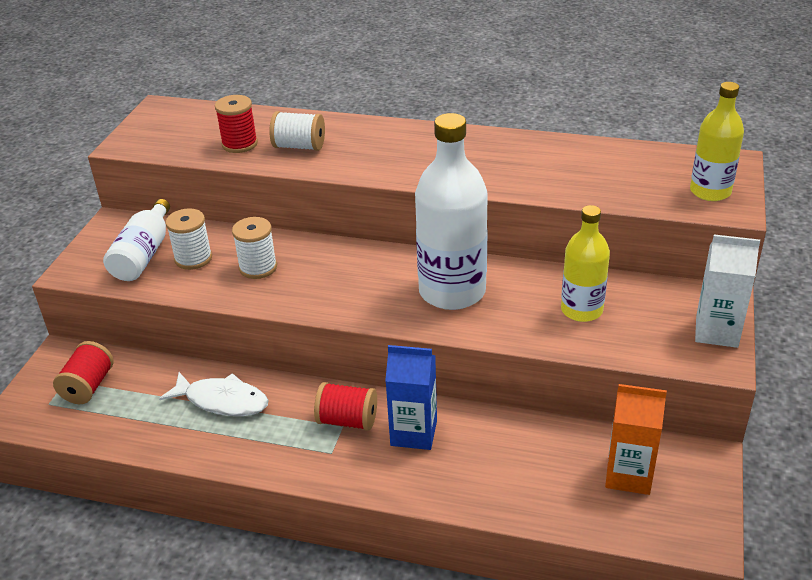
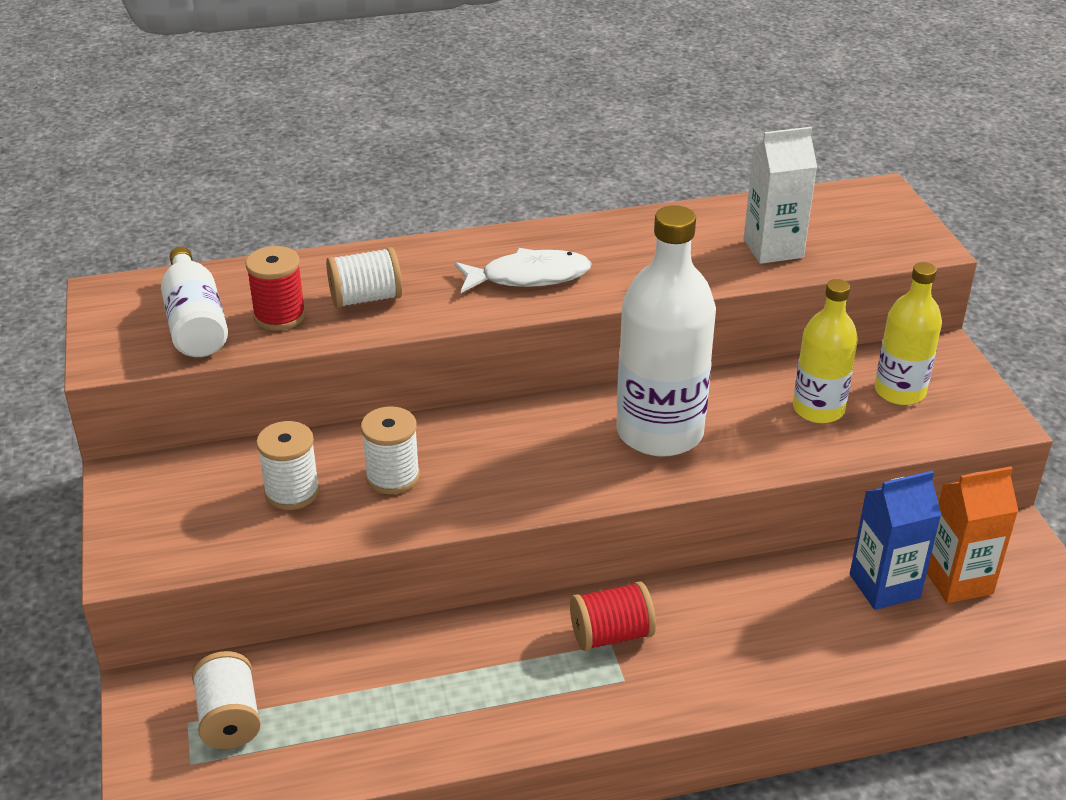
camera: 30 degrees left, 0 degrees up
red spool [53,341,114,404] -> white spool [192,651,261,749]
white bottle [103,199,170,281] -> white bottle moved to [161,247,228,357]
white fish [159,372,269,416] -> white fish moved to [454,248,592,293]
blue carton [385,345,437,450] -> blue carton moved to [850,471,941,610]
yellow bottle [690,82,744,201] -> yellow bottle moved to [875,262,942,405]
white carton [695,235,760,348] -> white carton moved to [744,127,817,264]

